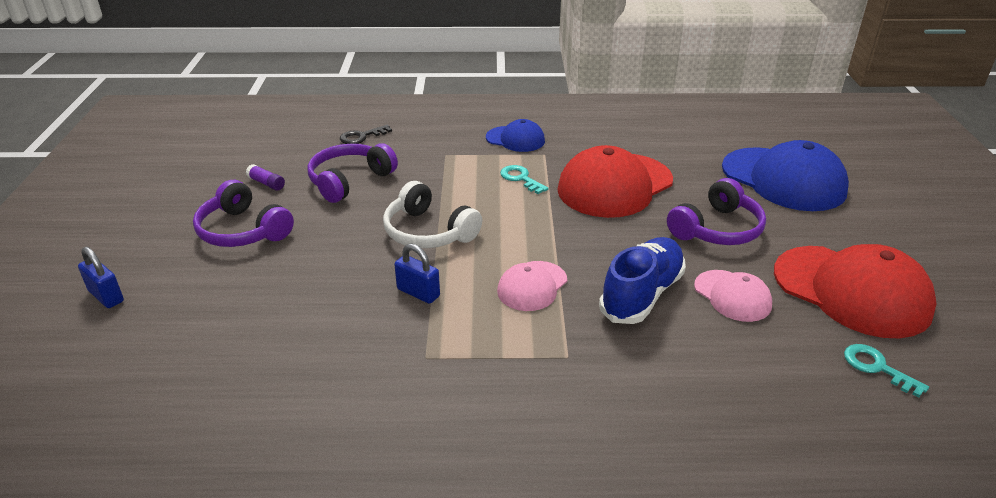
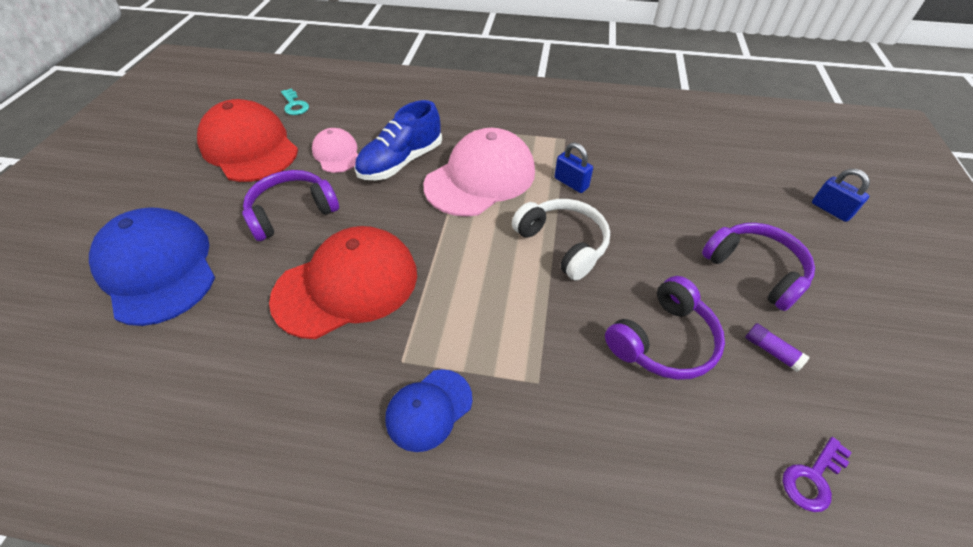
camera: 170 degrees left, 15 degrees up
black key [340,125,392,144] -> none
blue cap [486,119,545,152] -> blue cap turned 75 degrees counterclockwise [385,369,472,452]
pink cap [497,261,567,311] -> pink cap [424,128,535,217], size x1.90
turquoise key [500,165,549,194] -> none
none -> purple key [783,437,852,512]

